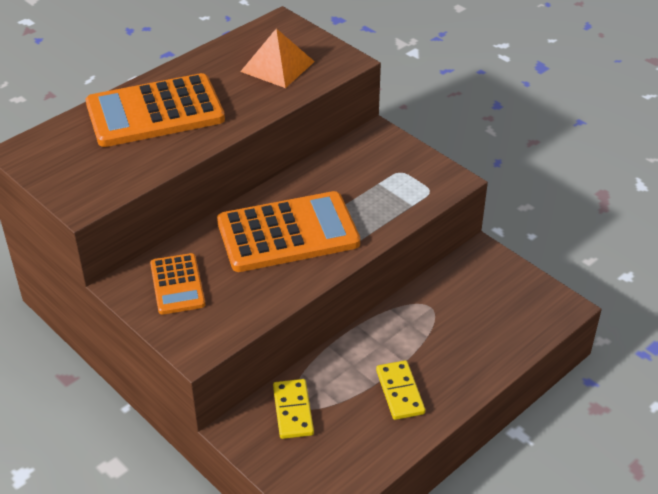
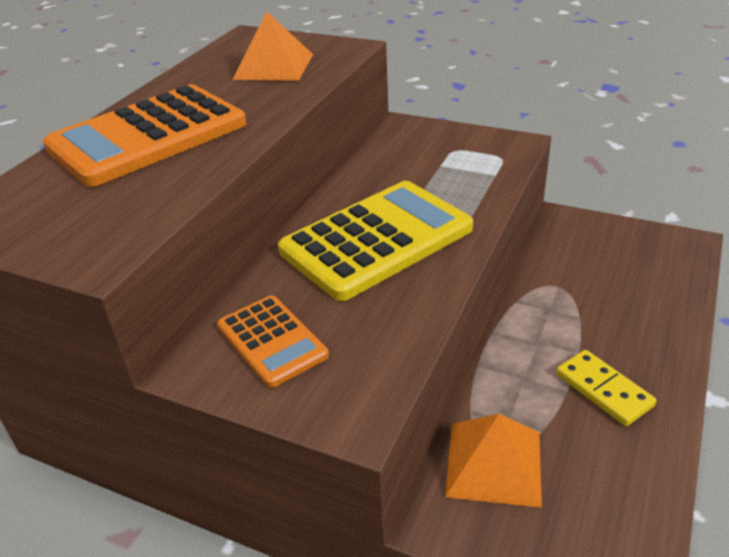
camera: 20 degrees left, 5 degrees down
orange calculator [217,191,360,272] -> yellow calculator [278,181,473,301]
yellow domino [273,379,314,439] -> orange pyramid [445,414,542,508]

